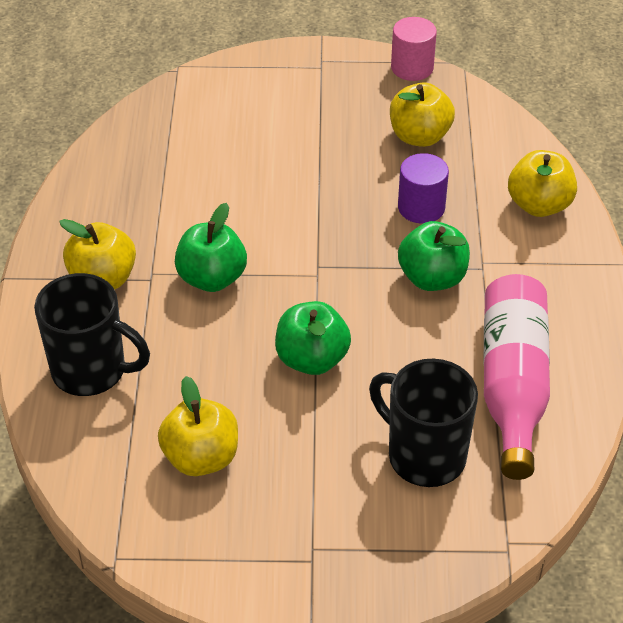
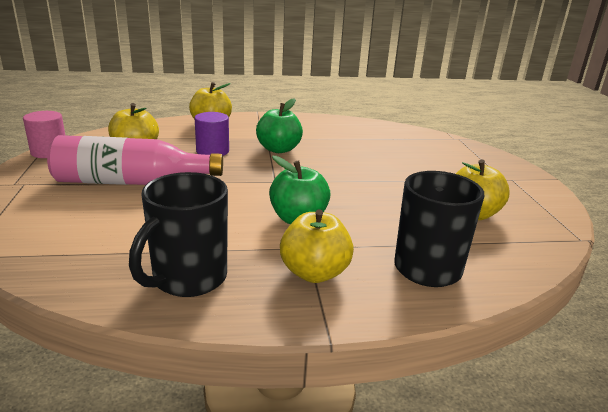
camera: 100 degrees left, 20 degrees down
green apple [275,301,351,375] -> none
black mug [369,359,478,487] -> black mug moved to [129,172,228,297]
pink bottle [484,274,550,480] -> pink bottle moved to [47,135,223,185]

